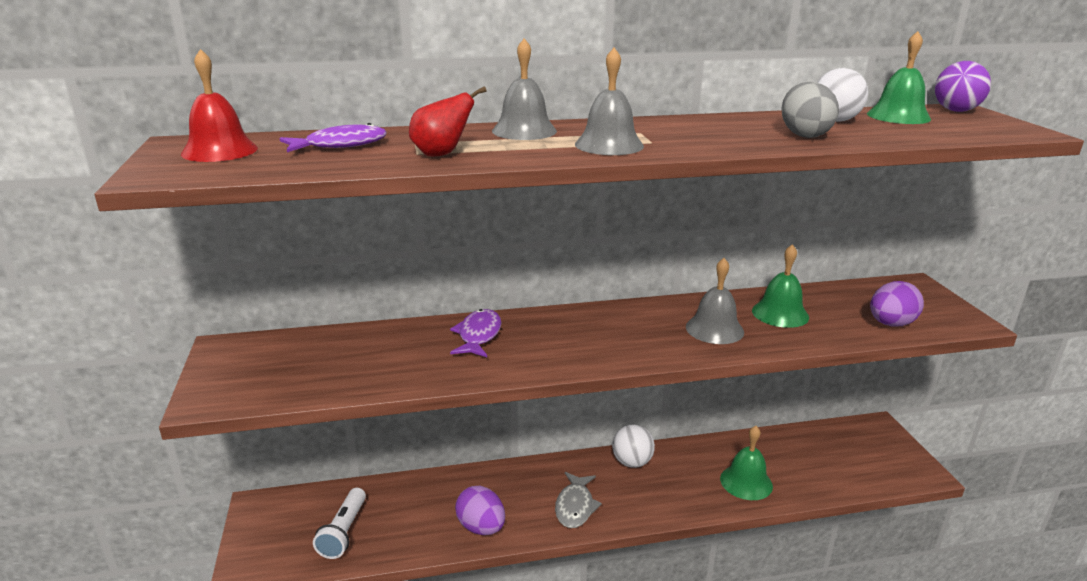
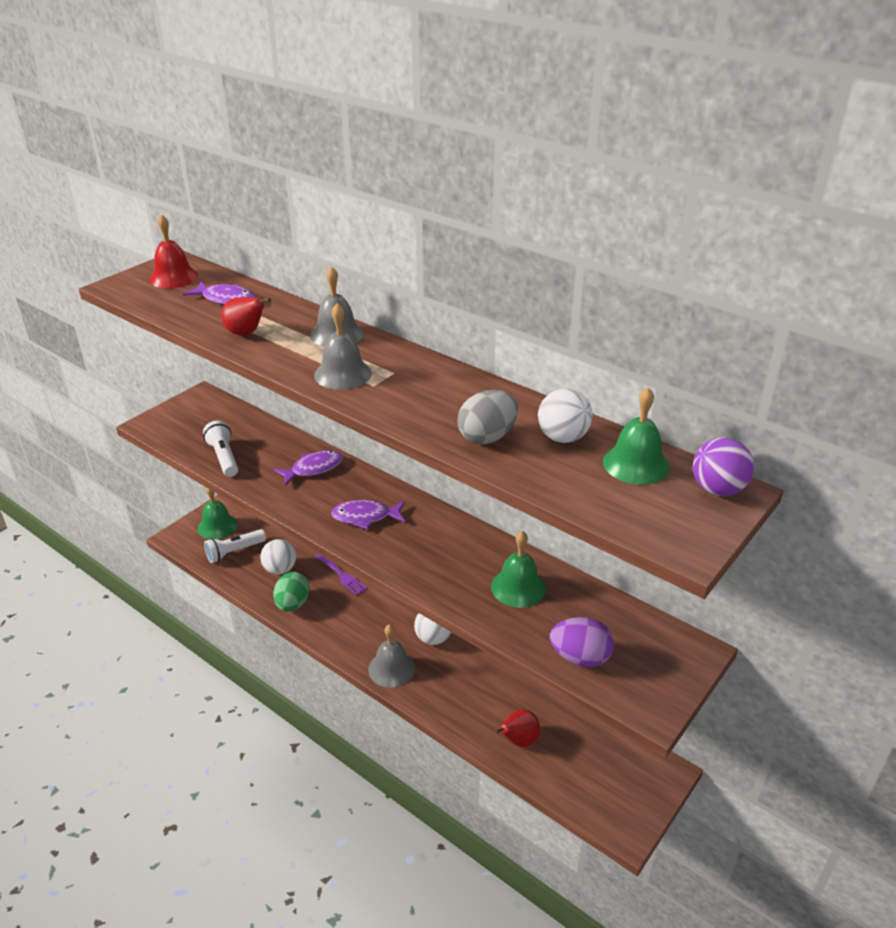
camera: 50 degrees right, 10 degrees up
purple egg [455,486,505,535] -> green egg [273,572,310,612]
grey fish [555,472,602,528] -> none
grey bell [686,258,744,344] -> grey bell moved to [368,625,415,688]
green bell [720,426,773,500] -> green bell moved to [198,487,238,539]
none -> white flashlight [203,421,238,477]
none -> white ball [260,539,296,575]
none -> purple fork [315,554,367,595]
none -> purple fish [331,500,405,530]
none -> red pear [494,709,540,747]

